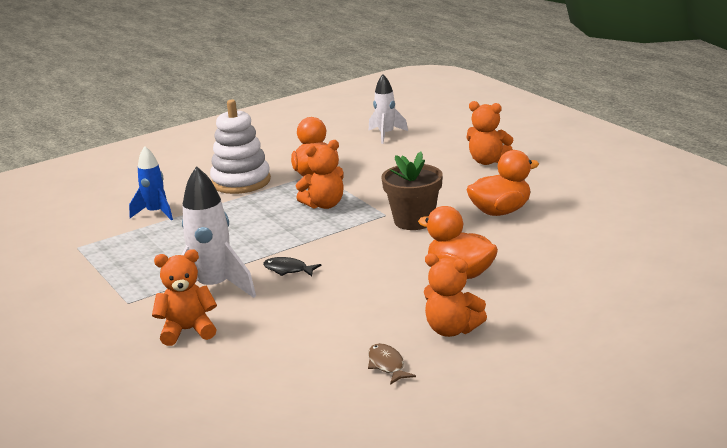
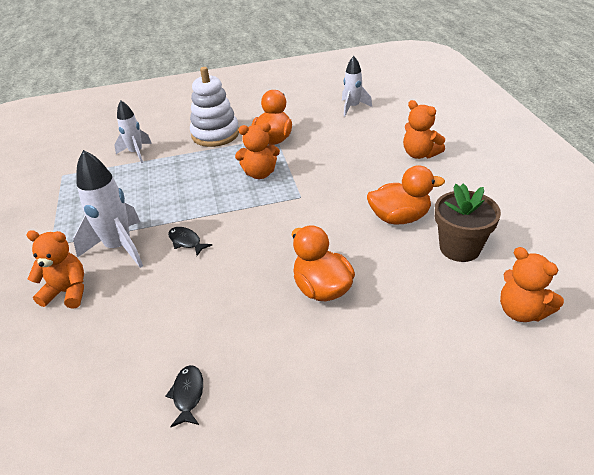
camera: 20 degrees right, 15 degrees up
blue rocket [129,146,173,220] -> white rocket [114,101,152,163]
brown fish [368,343,416,385] -> black fish [165,365,203,427]
brown flower pot [381,151,443,230] -> brown flower pot moved to [435,184,501,262]
orange teddy bear [424,253,487,337] -> orange teddy bear moved to [500,247,564,322]

